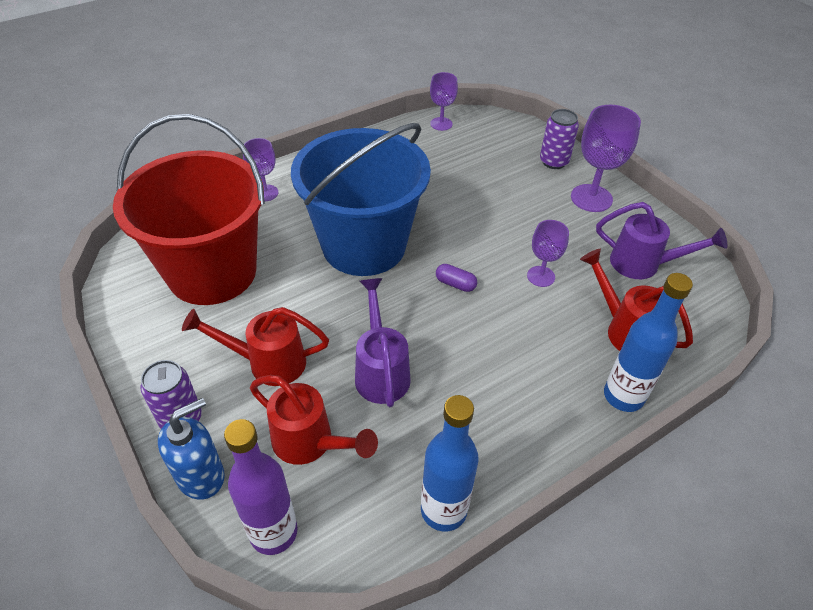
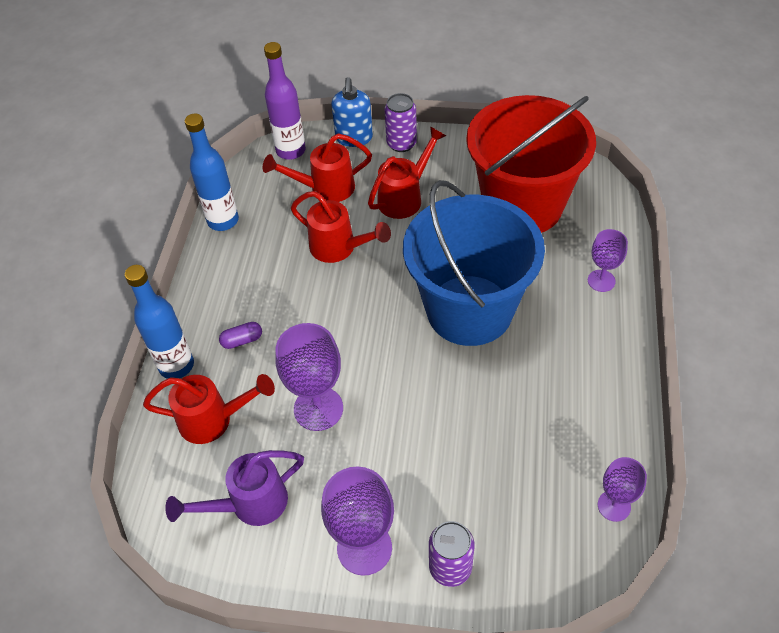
camera: 135 degrees right, 5 degrees up
purple watering can [355,278,411,407] -> red watering can [291,191,391,263]
purple capsule [436,264,477,292] -> purple capsule moved to [219,322,262,349]
purple goblet [527,220,569,287] -> purple goblet [275,323,343,431], size x1.66

